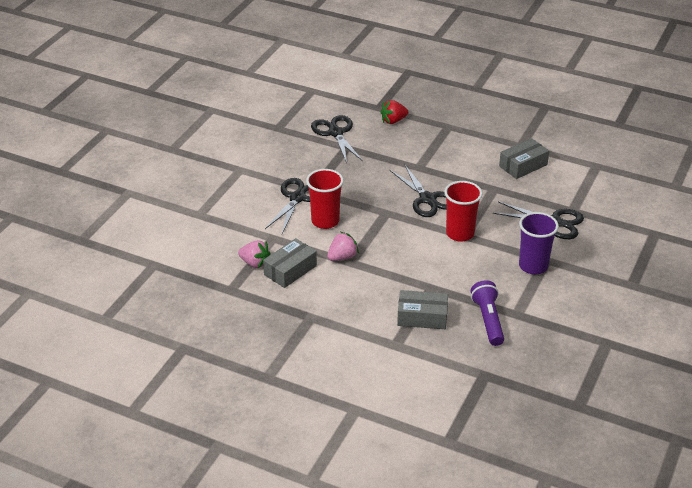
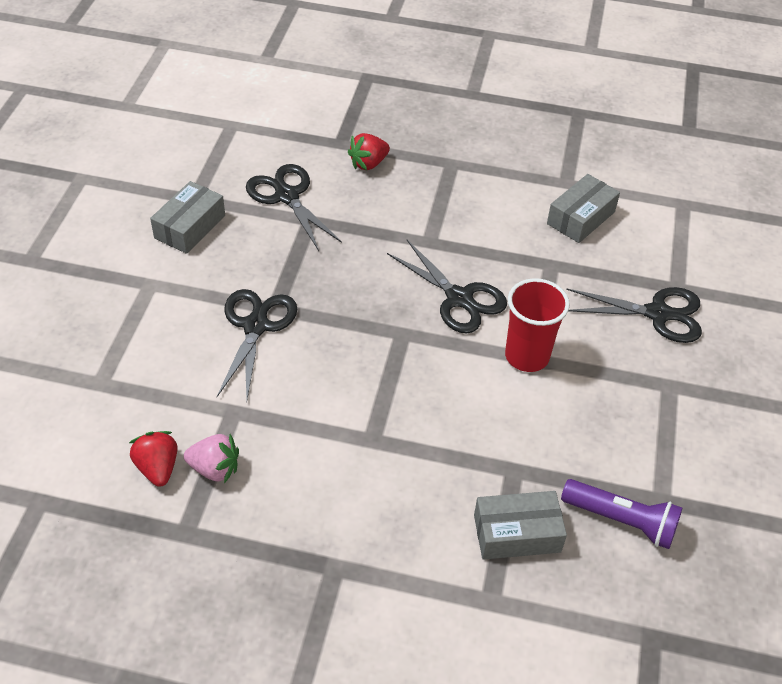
camera: 15 degrees left, 10 degrees up
grey box [263,238,317,288] -> grey box moved to [150,181,225,254]
red cup [306,169,344,229] -> none
pink strawberry [327,232,359,261] -> none
purple flashlight [471,280,504,346] -> purple flashlight turned 135 degrees clockwise [561,479,682,549]
purple cup [519,212,559,274] -> none
none -> red strawberry [129,431,177,487]

